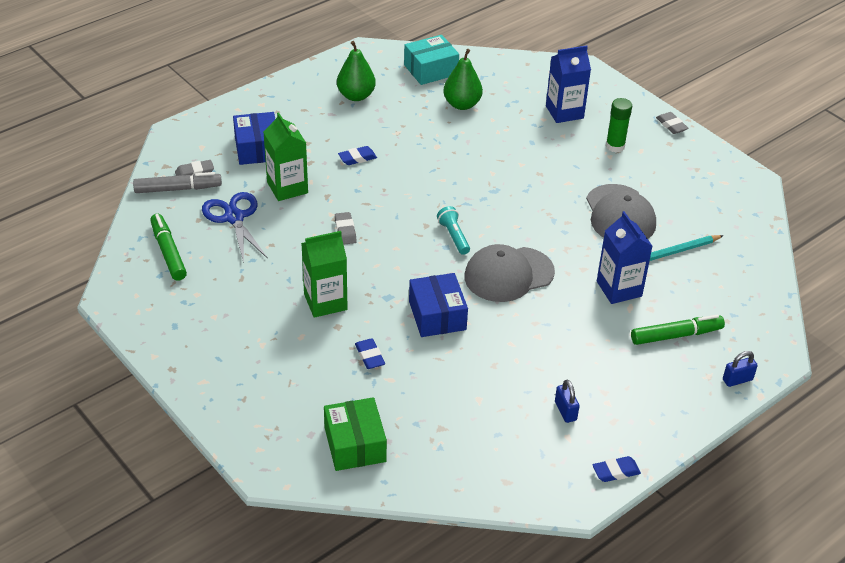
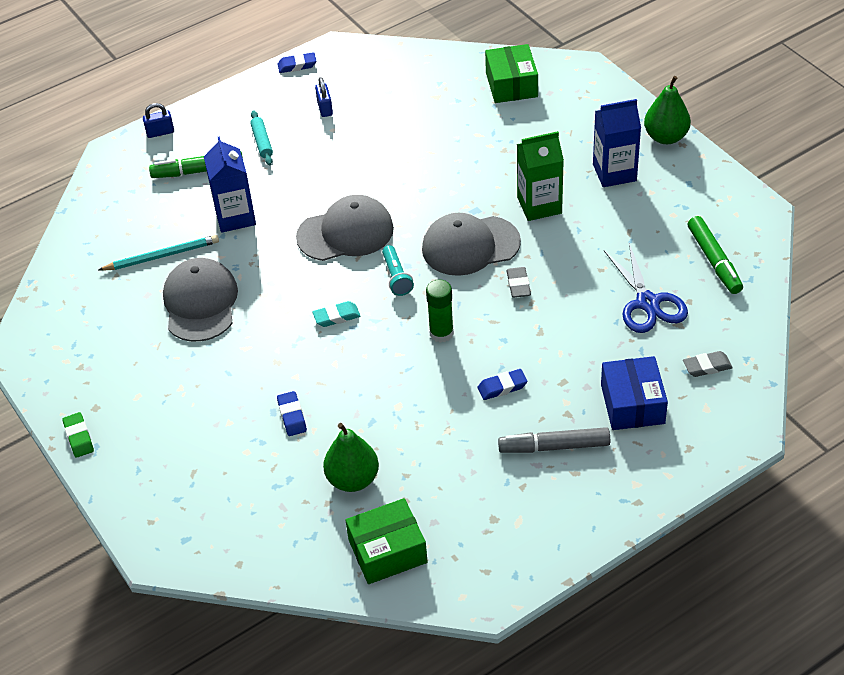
camera: 170 degrees left, 5 degrees up
grey marker [133,172,222,193] -> grey marker moved to [498,427,610,453]
green carton [264,112,308,201] -> none
green pear [337,41,376,101] -> green pear moved to [644,76,691,144]
blue eraser [355,338,385,369] -> blue eraser moved to [277,391,307,436]
turquoise box [404,35,459,85] -> green box [345,498,428,584]
blue box [409,273,468,337] -> none
blue carton [546,45,591,123] -> blue carton moved to [593,99,641,187]
green glue stick [606,98,632,152] -> green glue stick moved to [426,280,454,343]
grey eraser [656,112,688,134] -> green eraser [62,412,94,458]
none -> turquoise rolling pin [250,111,273,165]
none -> turquoise eraser [312,301,361,327]
none -> grey cap [422,213,521,276]

